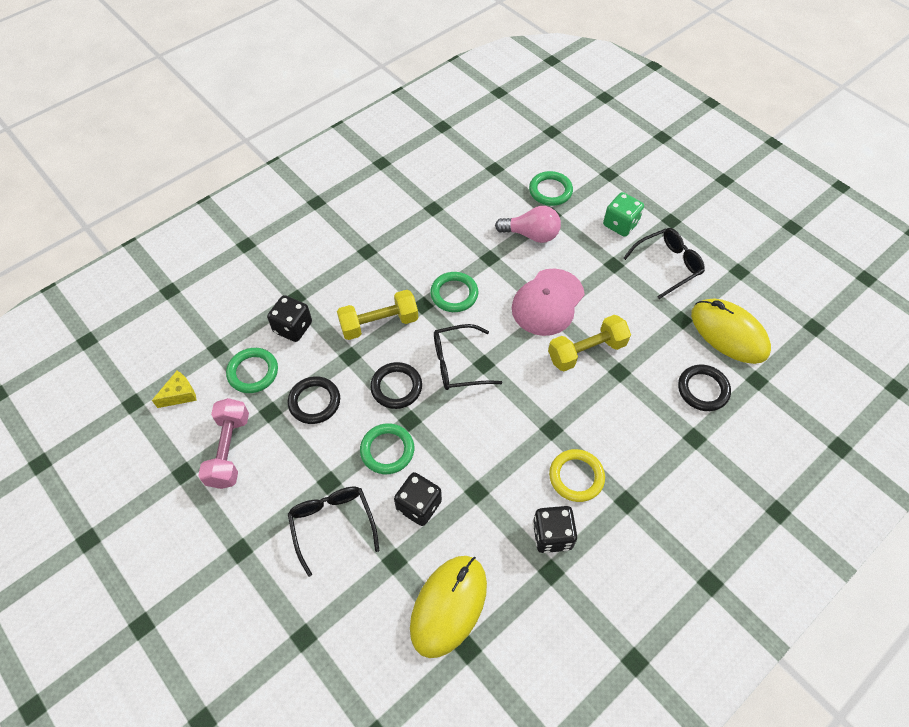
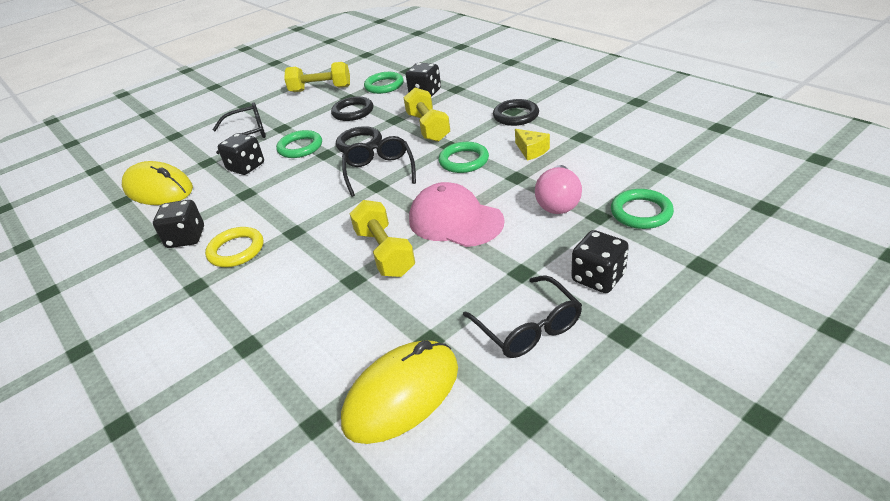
camera: 95 degrees right, 20 degrees down
yellow cheese [152,371,197,408] -> yellow cheese moved to [515,129,550,161]
pink dumbbell [198,398,249,489] -> yellow dumbbell [284,62,350,92]
green dice [603,192,644,237] -> black dice [571,230,629,293]
black ring [678,365,731,411] -> black ring moved to [493,99,539,126]

